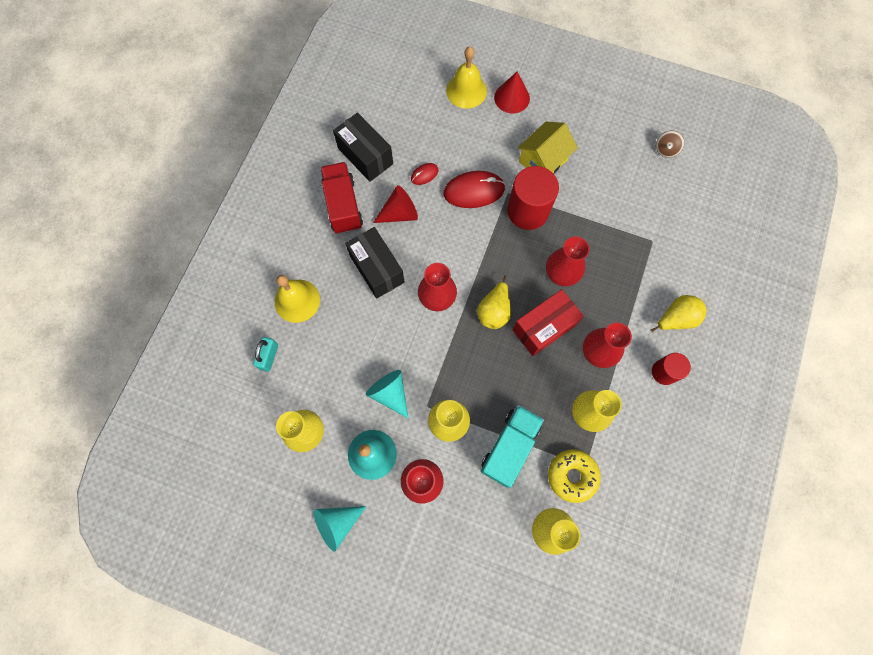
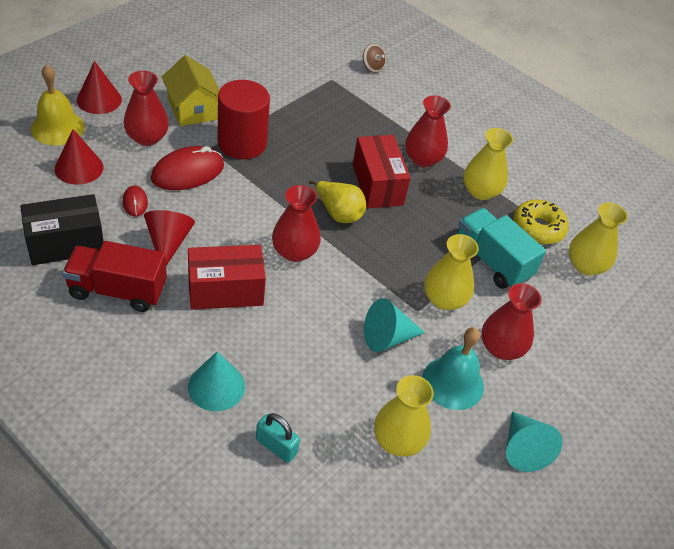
camera: 75 degrees left, 25 degrees down
yellow bell [275,275,320,323] -> turquoise cone [188,352,245,411]
black box [345,227,405,299] -> red box [188,245,266,310]
red mouse [444,171,505,208] -> red mouse turned 45 degrees clockwise [151,146,224,190]
red vase [546,236,590,286] -> red vase moved to [123,71,169,146]
yellow pear [651,295,706,332] -> none
red cylinder [652,353,691,385] -> none
brown spinning top [656,131,684,158] -> brown spinning top moved to [363,44,386,73]
none -> red cone [55,129,103,185]

